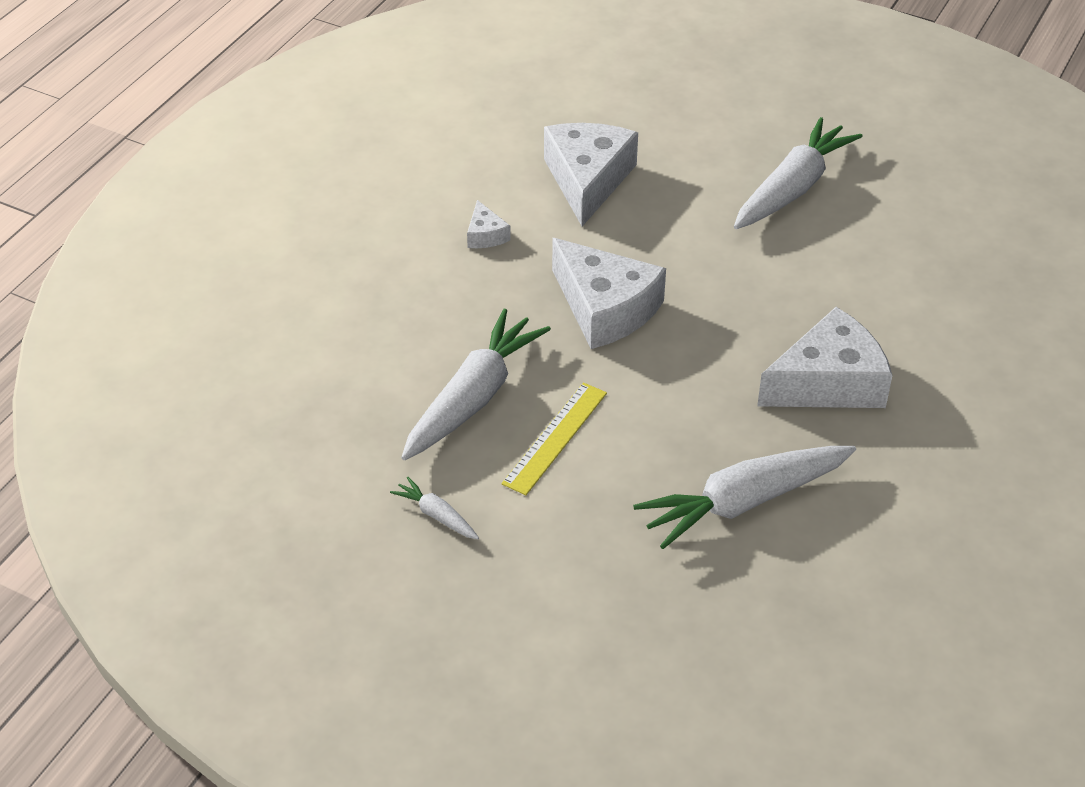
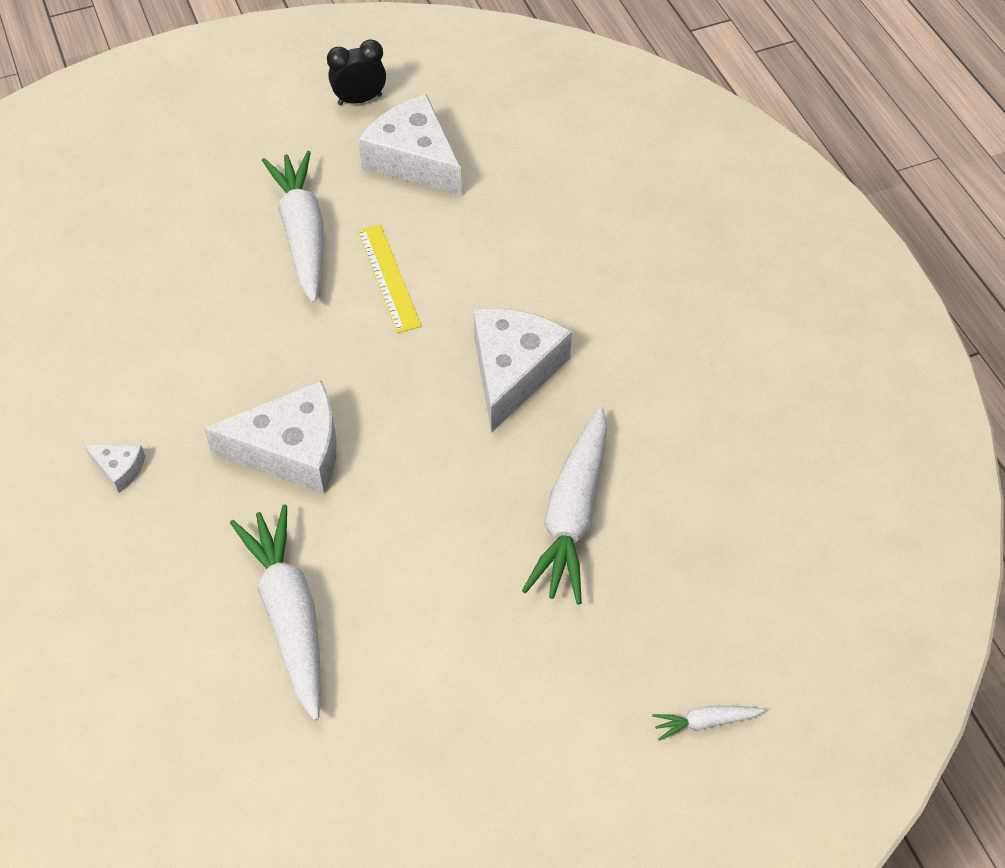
camera: 50 degrees left, 10 degrees up
white carrot [390,477,479,539] -> white carrot moved to [652,706,765,741]
yellow ruler [502,383,607,495] -> yellow ruler moved to [358,224,421,333]
white cheese [544,123,638,227] -> white cheese moved to [358,94,462,196]
none -> black clock [327,39,386,106]

